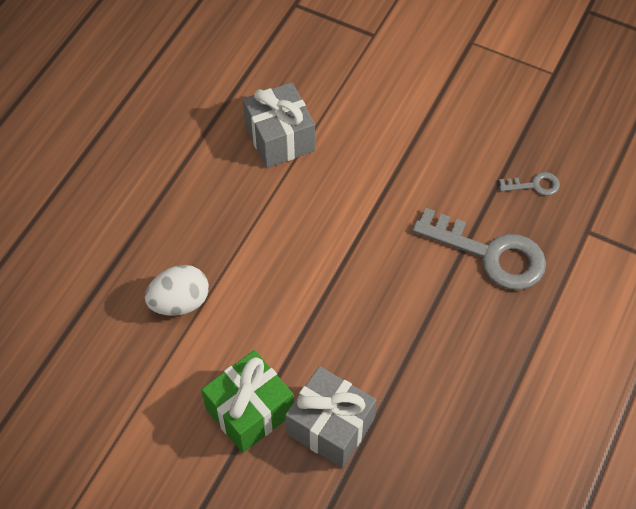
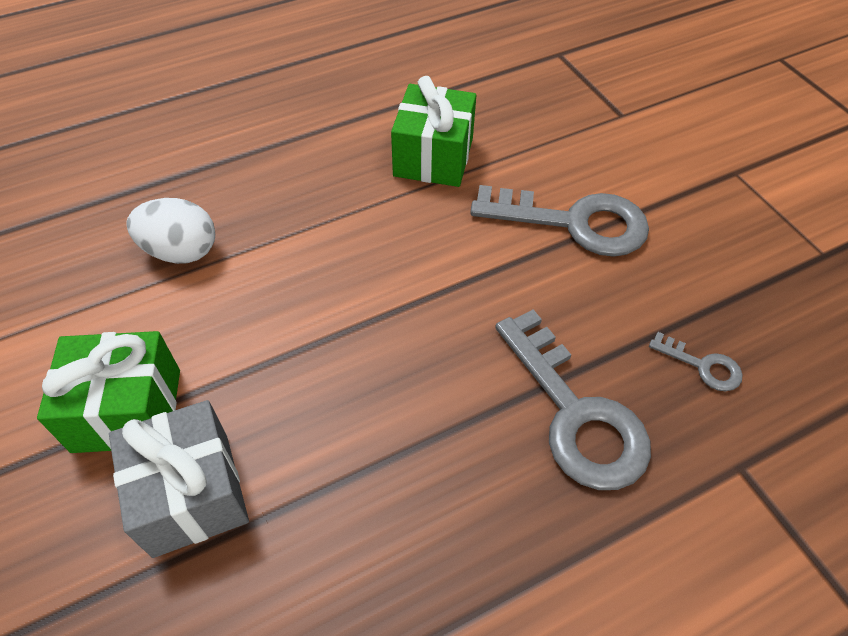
camera: 35 degrees right, 5 degrees down
grey gift [243,82,315,168] -> green gift [391,76,476,187]
none -> grey key [470,185,649,257]

